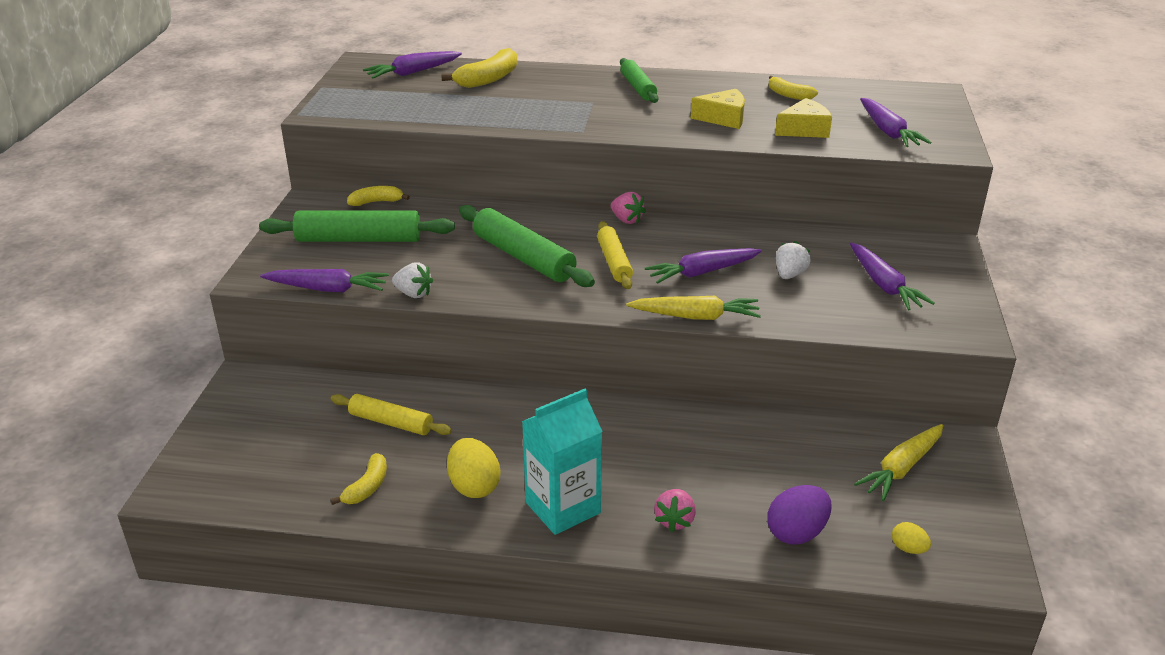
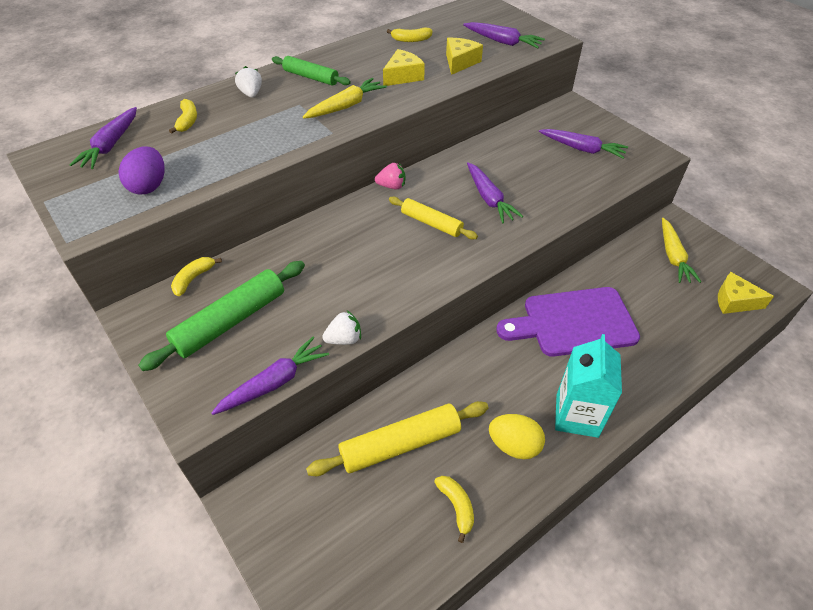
camera: 45 degrees left, 15 degrees up
yellow rolling pin [331,394,452,435] -> yellow rolling pin [306,401,488,476], size x1.59
yellow banana [441,48,518,88] -> yellow banana [169,99,197,134], size x0.62
green rolling pin [459,205,595,287] -> none
yellow carrot [626,296,761,320] -> yellow carrot moved to [303,78,387,119]
purple carrot [645,248,762,284] -> purple carrot turned 45 degrees counterclockwise [467,162,523,223]
pink strawberry [654,489,696,532] -> none
purple egg [767,485,831,544] -> purple egg moved to [118,146,165,194]
white strawberry [776,241,810,279] -> white strawberry moved to [235,66,262,97]
yellow egg [892,522,931,554] -> yellow cheese [718,272,774,314]
none -> purple cutting board [496,287,640,357]

